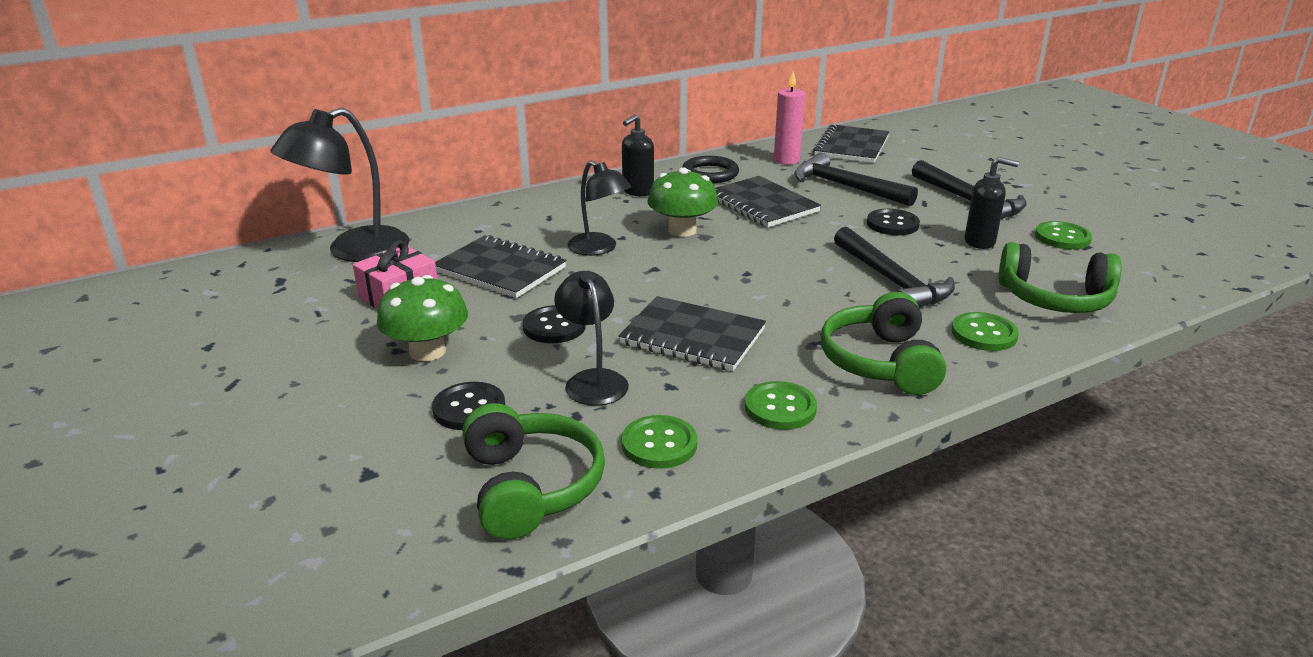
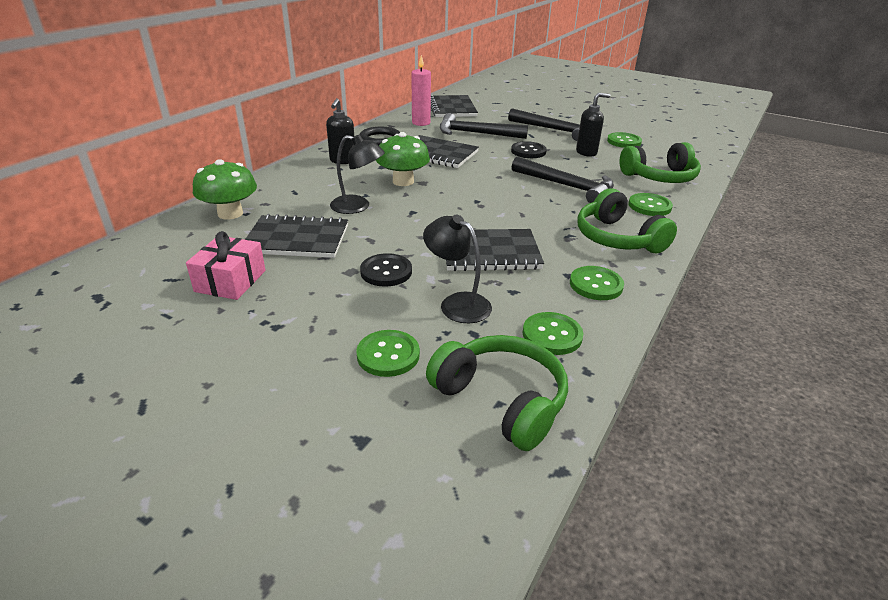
camera: 30 degrees left, 5 degrees up
black lamp [271,108,409,262] -> none
green mushroom [377,275,468,362] -> green mushroom moved to [193,159,257,220]
black button [432,382,505,430] -> green button [356,330,420,377]

